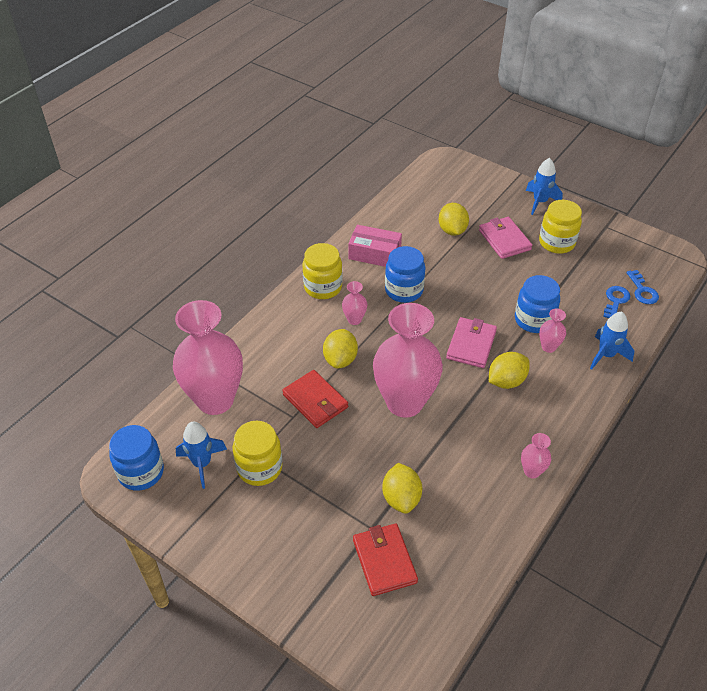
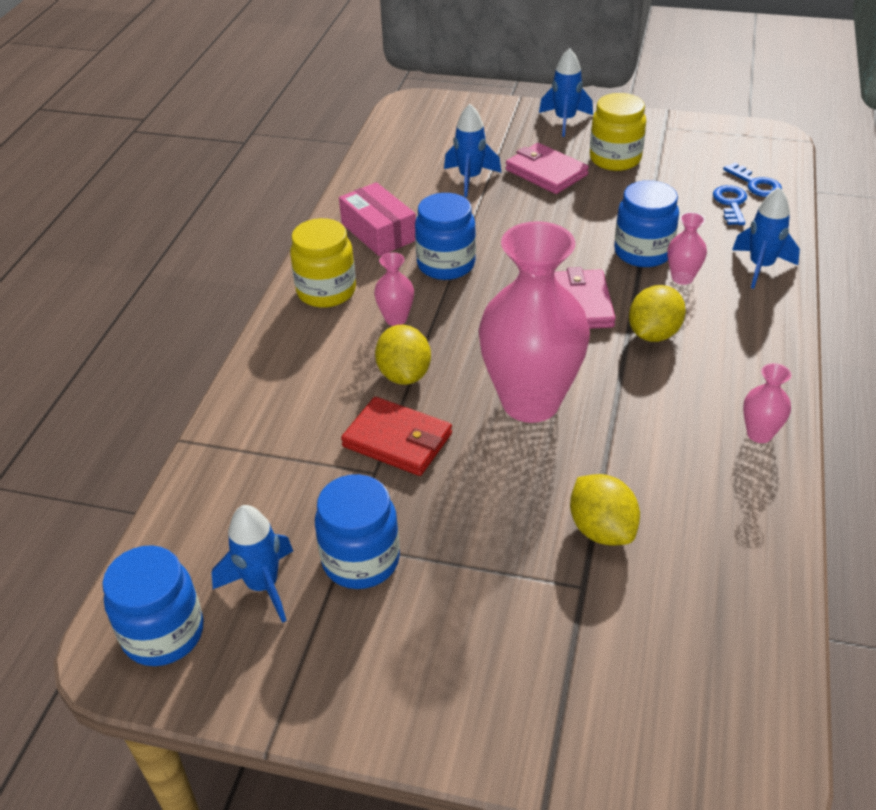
camera: 20 degrees left, 5 degrees down
pink vase [173,300,243,415] -> none
yellow jar [233,421,283,486] -> blue jar [315,474,400,589]
pink box [348,225,402,267] -> pink box turned 60 degrees clockwise [339,182,416,256]
red wallet [353,523,418,596] -> none
yellow lemon [439,203,469,236] -> blue rocket [444,104,502,197]

